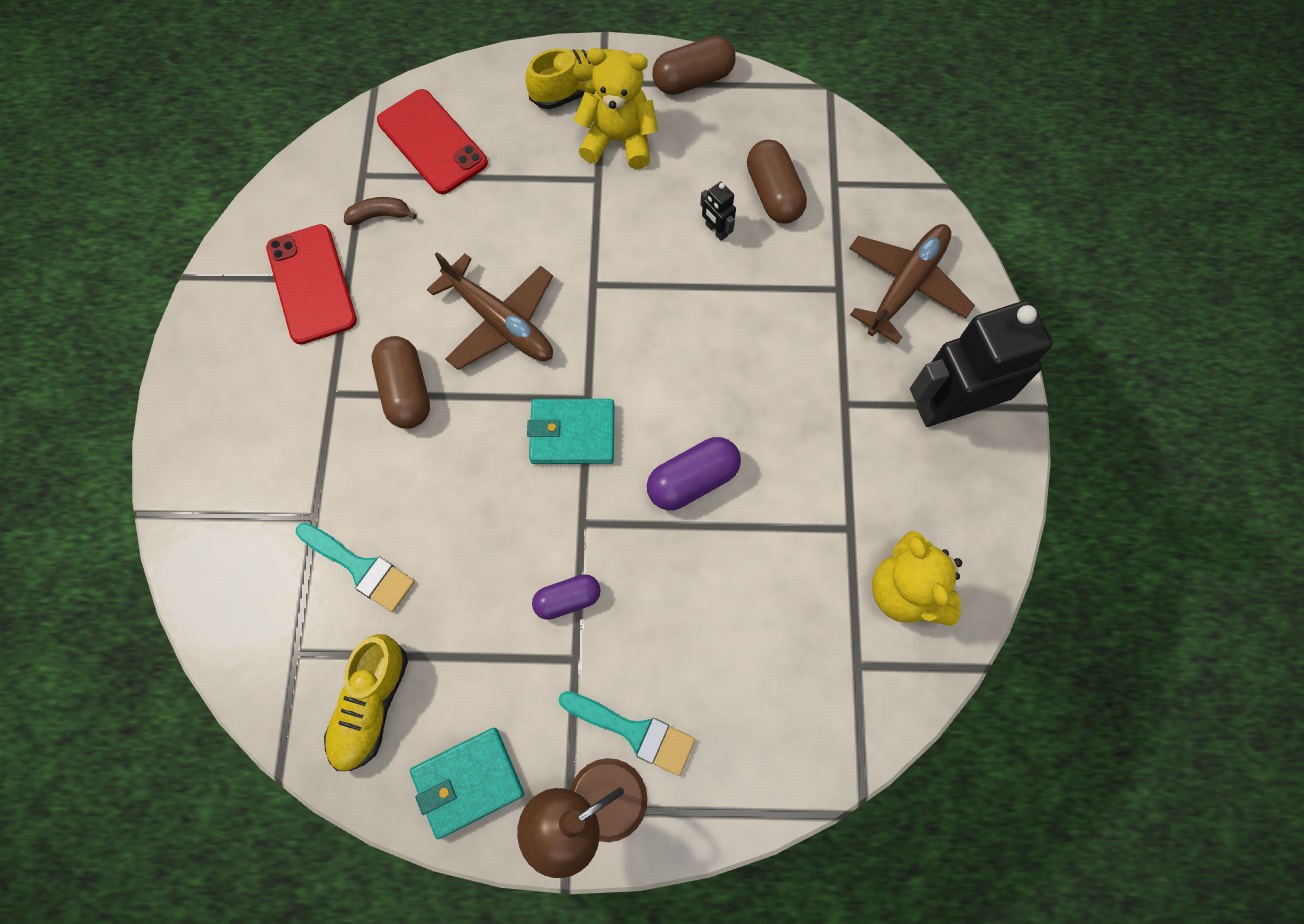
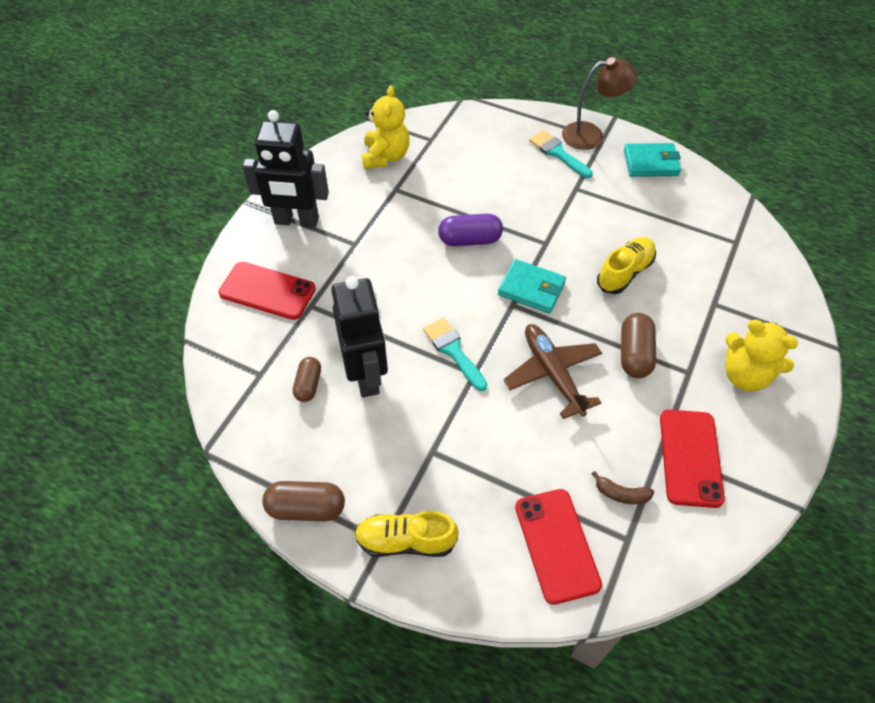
camera: 155 degrees left, 15 degrees down
turquoise brush [296,523,415,612] -> turquoise brush moved to [423,318,487,391]
yellow shoe [324,634,408,771] -> yellow shoe moved to [597,237,656,294]
purple capsule [532,574,601,620] -> none
yellow teddy bear [574,48,658,169] -> yellow teddy bear moved to [725,320,799,391]
black robot [700,182,736,241] -> black robot [331,276,388,397], size x2.50
brown capsule [747,140,807,224] -> brown capsule [293,357,321,402], size x0.67
brown plane [849,224,975,344] -> red phone [219,262,316,320]

